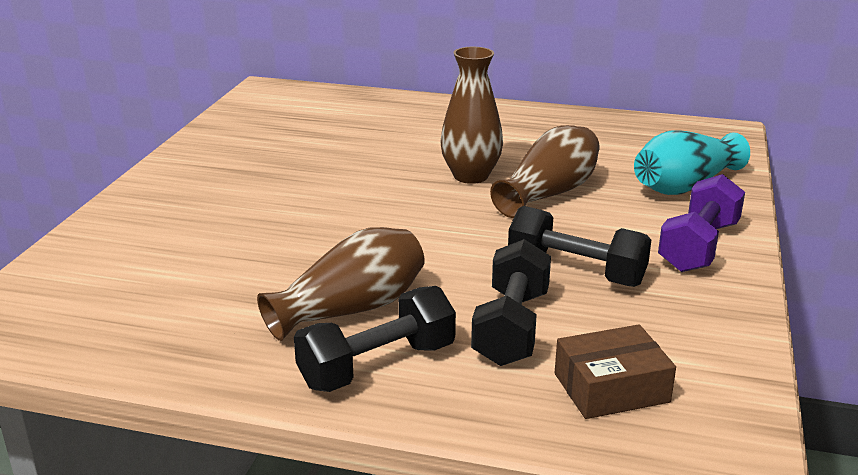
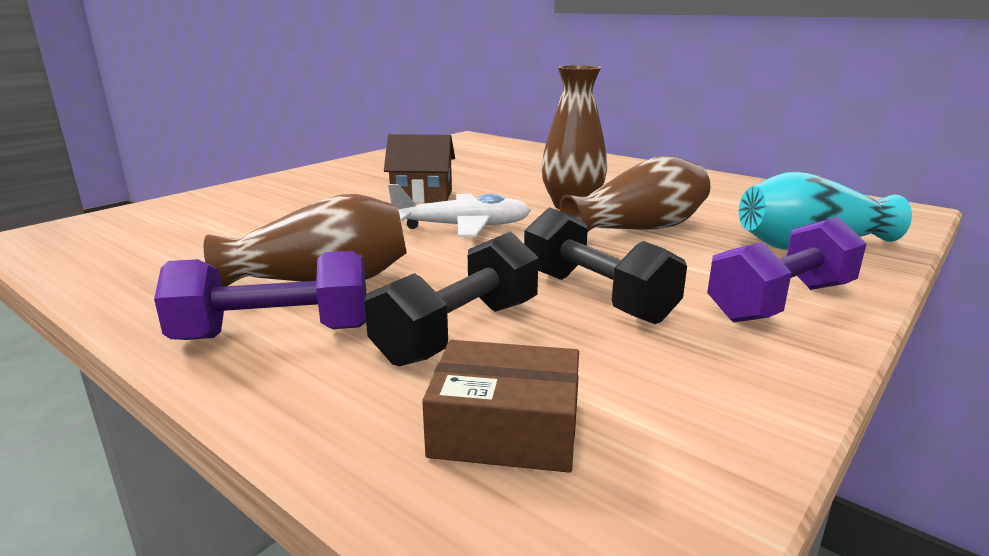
camera: 25 degrees right, 5 degrees down
black dumbbell [294,286,456,392] -> purple dumbbell [154,251,367,340]
none -> brown house [384,134,455,203]
none -> white plane [388,184,531,237]

